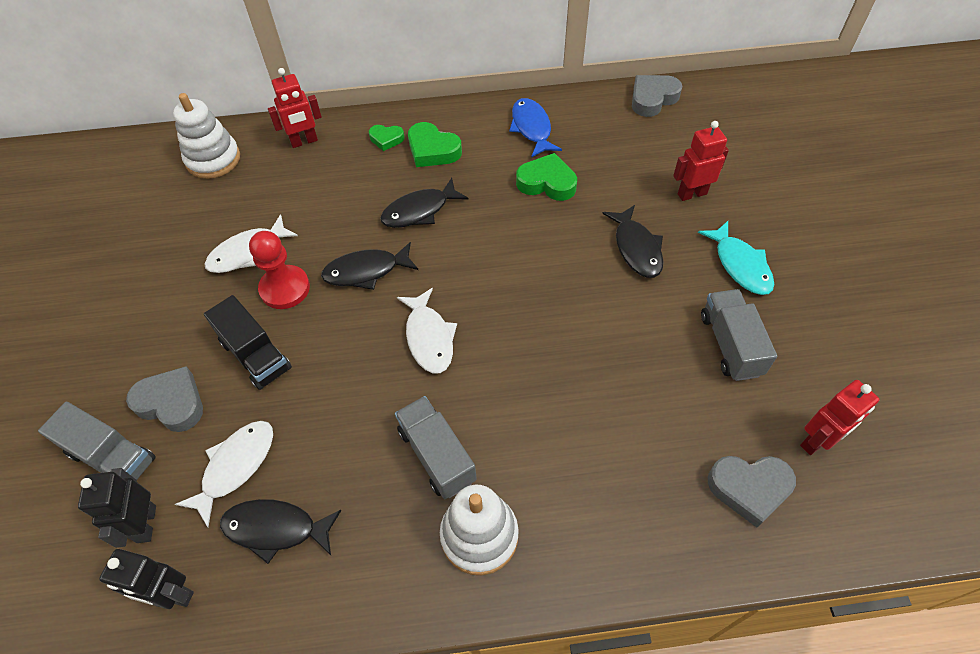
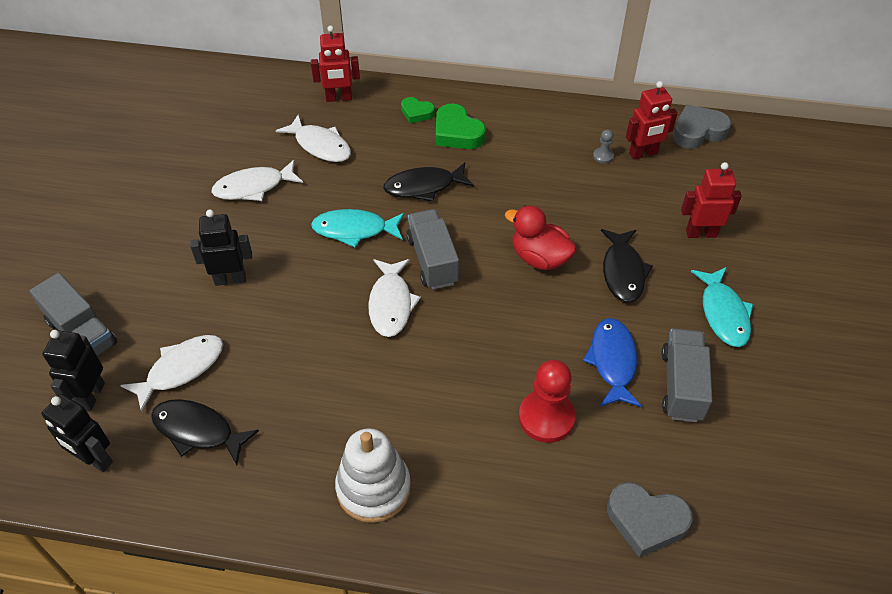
camera: 15 degrees right, 5 degrees down
grey heart [126,366,203,432] -> none
white stacking toy [173,93,240,179] -> none
black truck [204,295,292,390] -> black robot [190,210,252,286]
red pawn [249,231,310,309] -> red pawn moved to [519,360,576,443]
black fish [321,242,418,290] -> turquoise fish [311,209,404,248]
grey truck [395,396,477,499] -> grey truck moved to [406,209,459,289]
blue fish [509,98,562,158] -> blue fish moved to [583,318,641,407]
green heart [516,153,577,201] -> none
red robot [800,380,879,455] -> red robot moved to [626,81,678,159]
none -> white fish [276,114,351,162]
none -> red duck [505,206,577,270]
none -> grey pawn [593,130,614,164]

